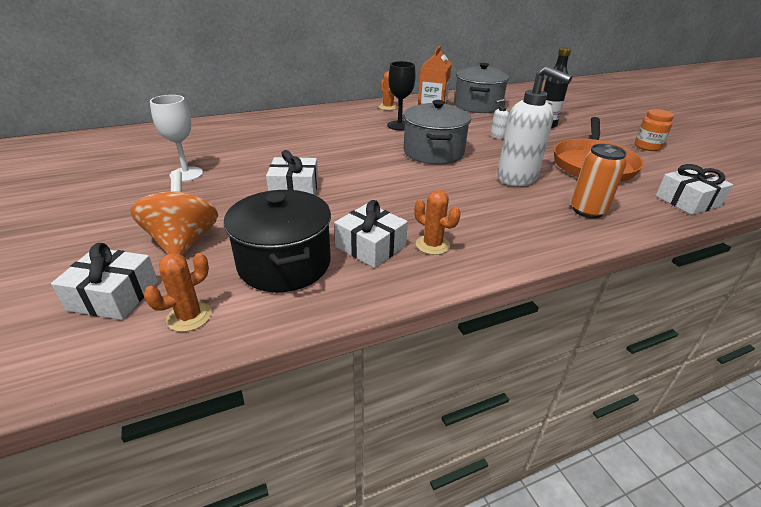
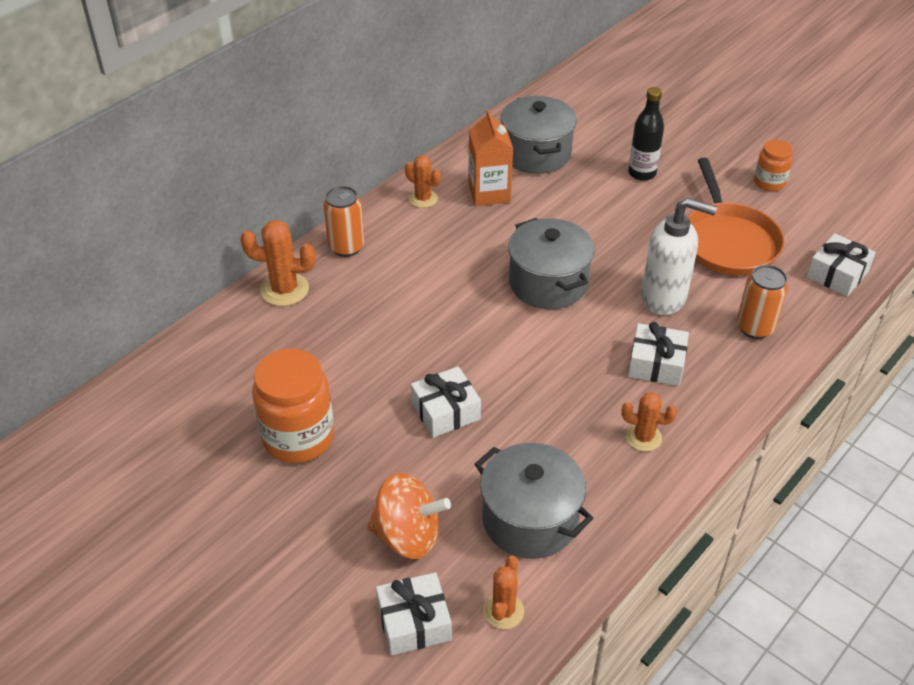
camera: 25 degrees left, 10 degrees up
orange spinning top [130,171,218,256] -> orange spinning top turned 135 degrees clockwise [367,473,451,559]
white goblet [150,95,203,182] -> orange jar [252,348,334,463]
black pot [224,190,331,292] -> grey pot [475,443,594,559]
white gift [334,200,408,268] -> white gift moved to [628,322,689,386]
black goblet [387,61,416,130] -> none
white soap dispenser [490,98,509,139] -> none
none -> orange cactus [240,220,316,306]
none -> orange can [323,186,364,257]

